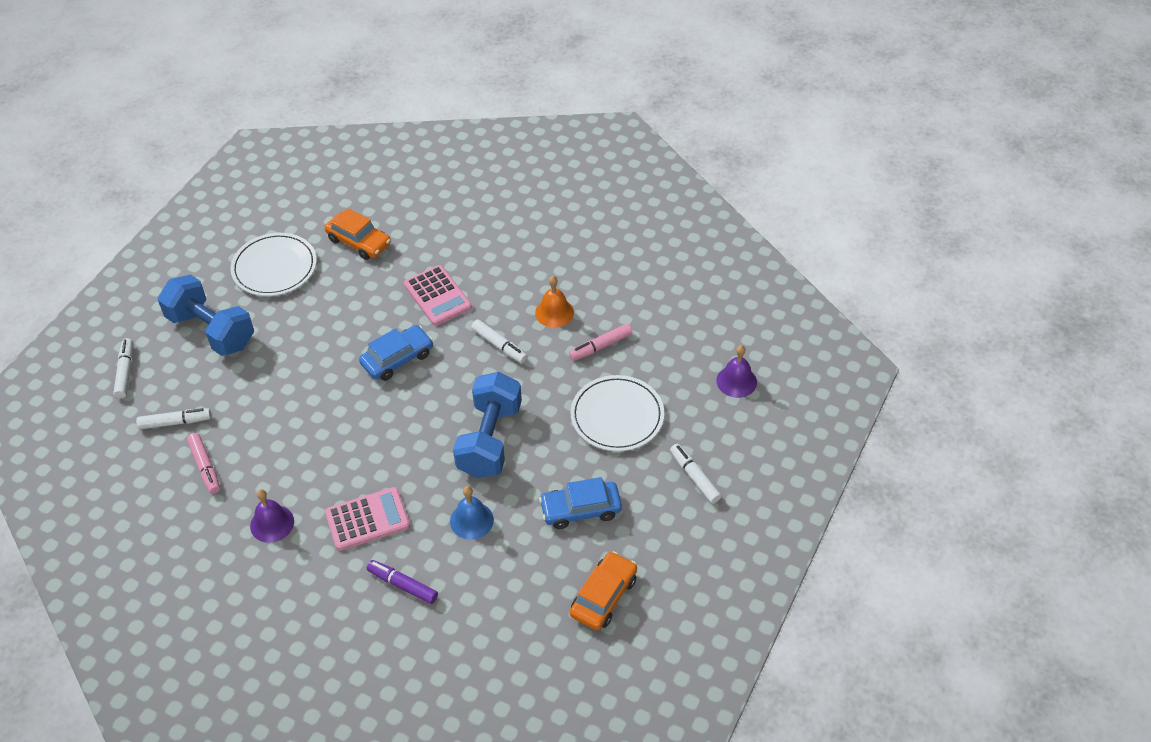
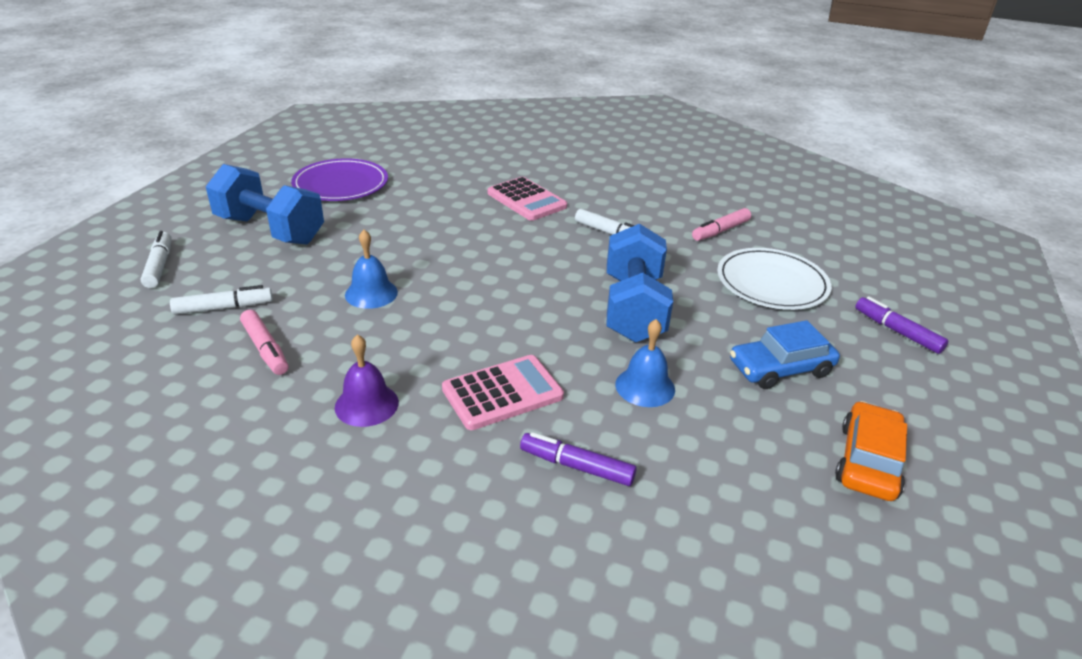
camera: 10 degrees left, 15 degrees down
white plate [231,233,317,296] -> purple plate [291,158,388,201]
orange car [325,208,391,260] -> none
blue car [359,325,433,381] -> none
orange bell [535,276,574,328] -> none
white marker [670,444,722,504] -> purple marker [855,296,948,354]
purple bell [716,345,757,398] -> none
none -> blue bell [345,230,398,309]

